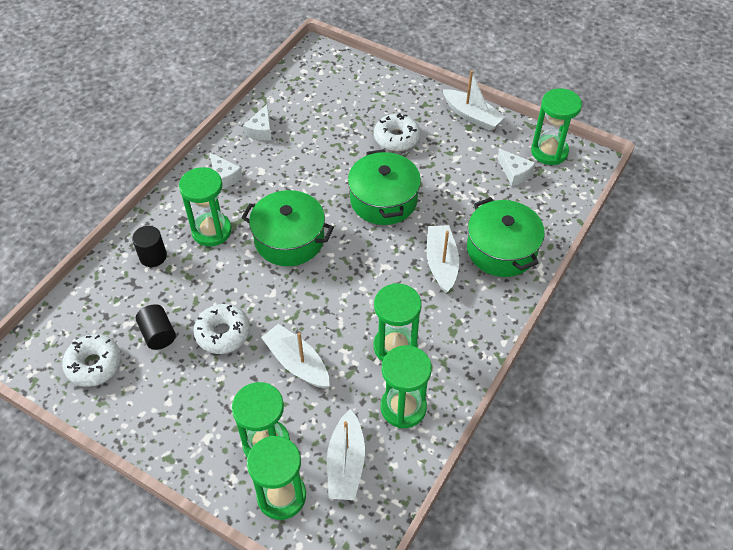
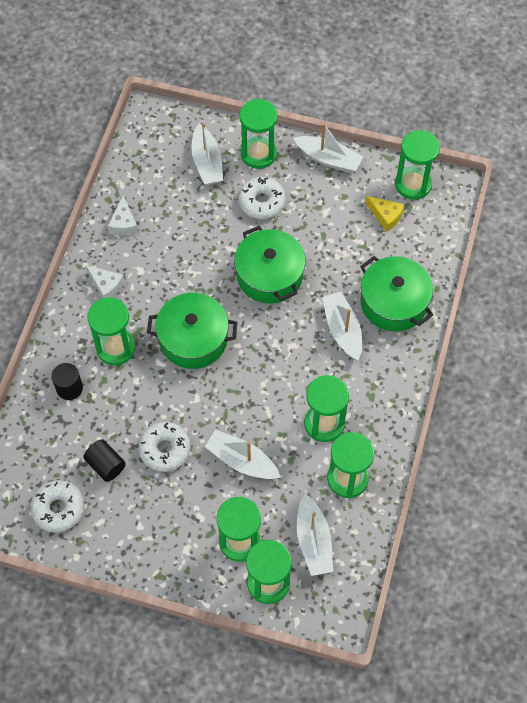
camera: 15 degrees left, 10 degrees up
white cheese [497,149,535,186] -> yellow cheese [365,196,404,232]
none -> white boat [191,123,223,185]
none -> green hourglass [240,99,278,169]

